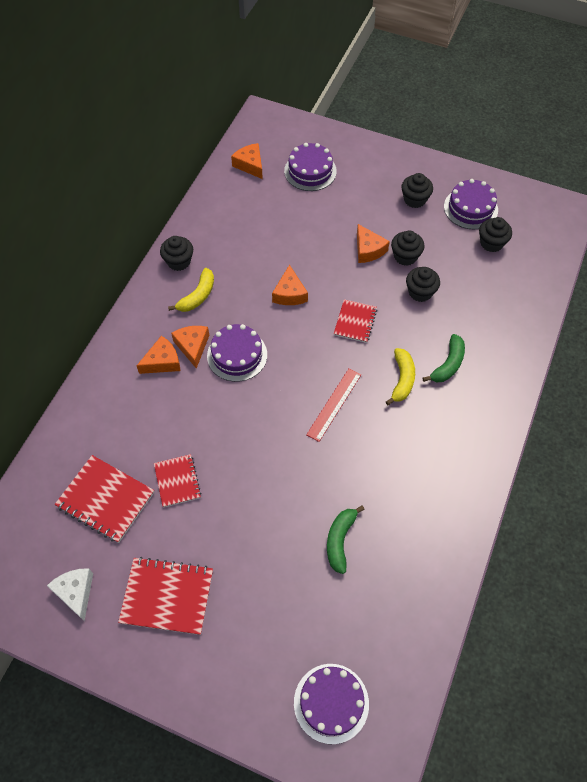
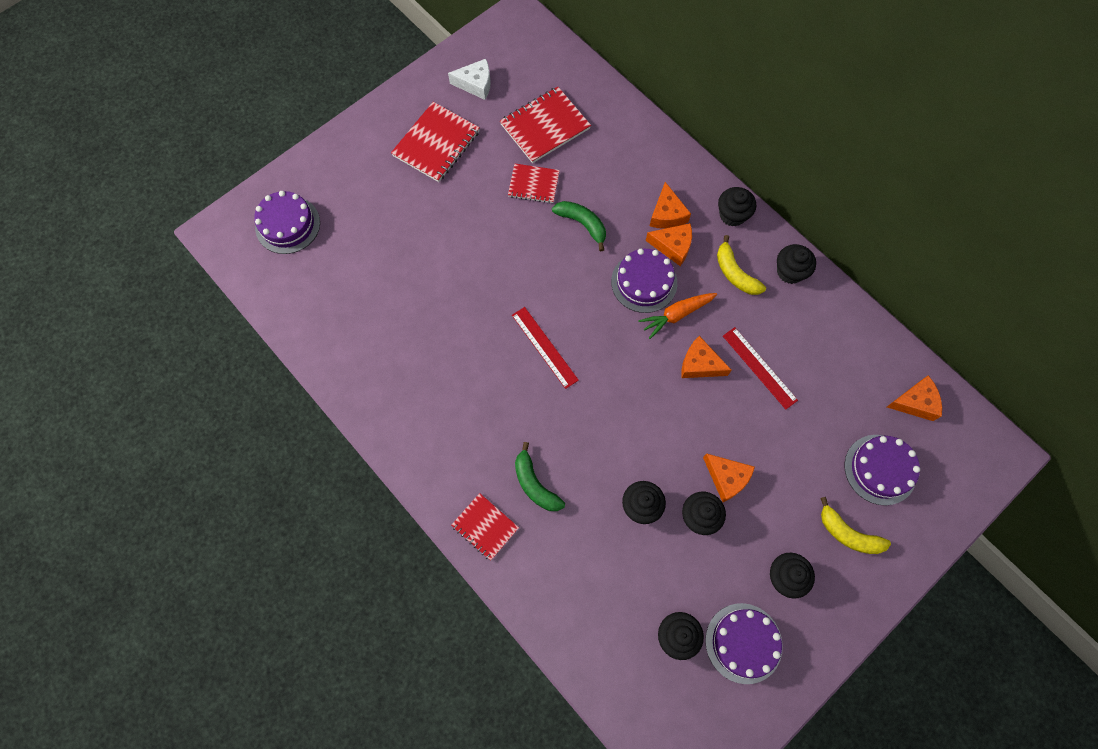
camera: 115 degrees right, 10 degrees up
green banana [327,505,365,574] -> green banana moved to [552,201,606,252]
red notebook [334,299,377,343] -> red notebook moved to [451,493,519,561]
orange cheese [357,224,390,263] -> orange cheese turned 135 degrees counterclockwise [703,453,755,502]
yellow banana [386,348,415,405] -> yellow banana moved to [820,497,891,554]
none -> orange carrot [638,293,717,339]
none -> black cupcake [718,187,756,226]
none -> red ruler [723,327,798,410]

